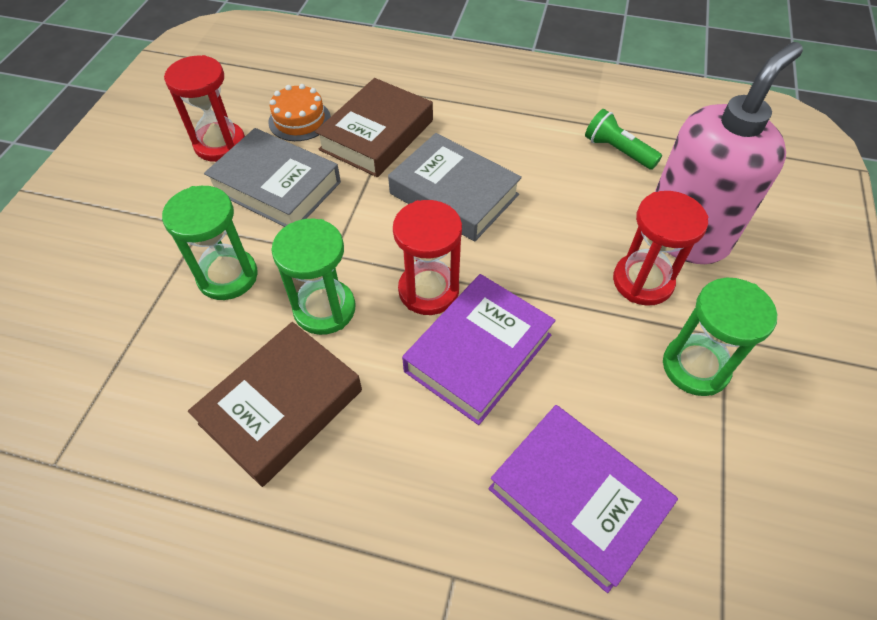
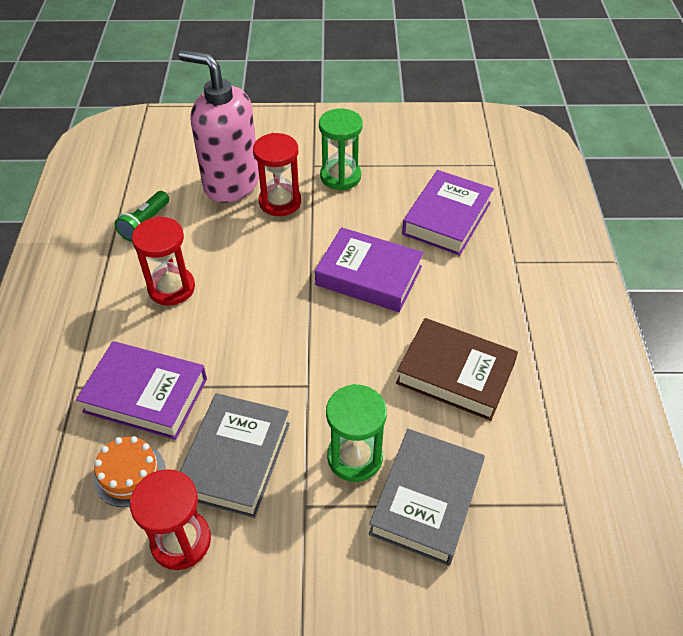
camera: 105 degrees left, 5 degrees down
green hourglass [272,219,355,335] -> none
brown book [315,78,433,177] -> purple book [76,341,207,440]
grey book [388,133,522,242] -> grey book moved to [369,429,485,566]
red hourglass [393,200,462,315] -> red hourglass moved to [132,216,195,306]

